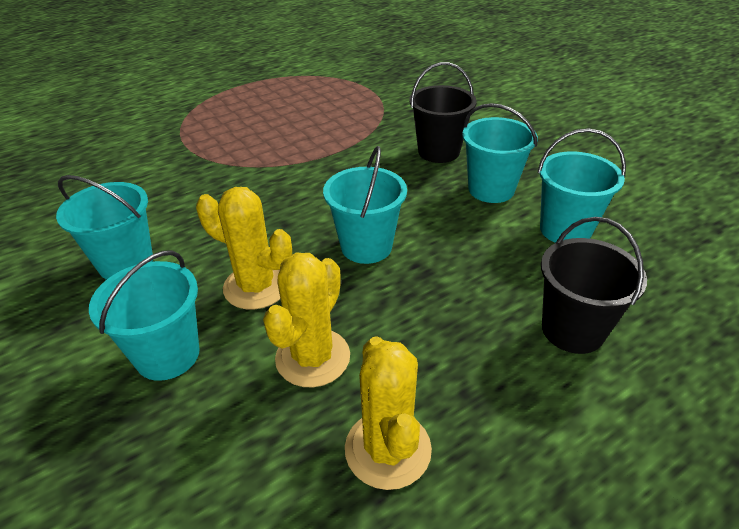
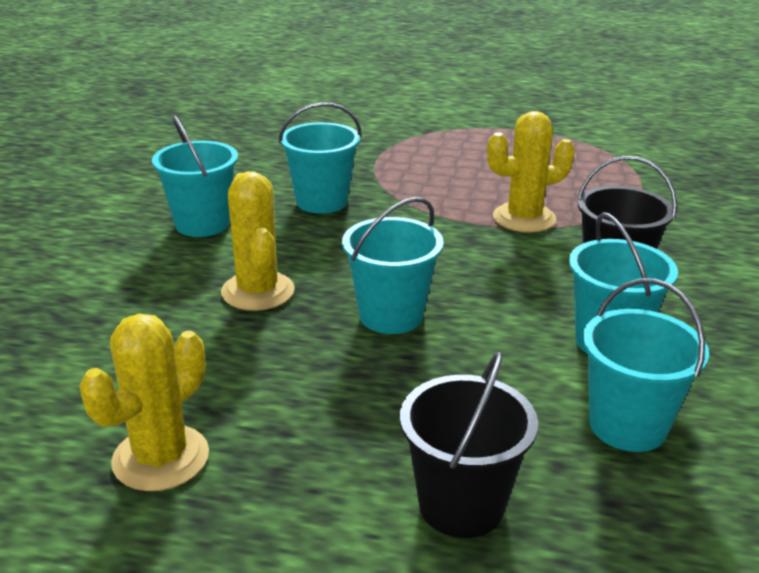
camera: 45 degrees right, 10 degrees down
turquoise bucket [89,250,199,381] -> turquoise bucket moved to [278,102,361,214]
yellow cactus [263,253,350,387] -> yellow cactus moved to [487,111,575,232]

